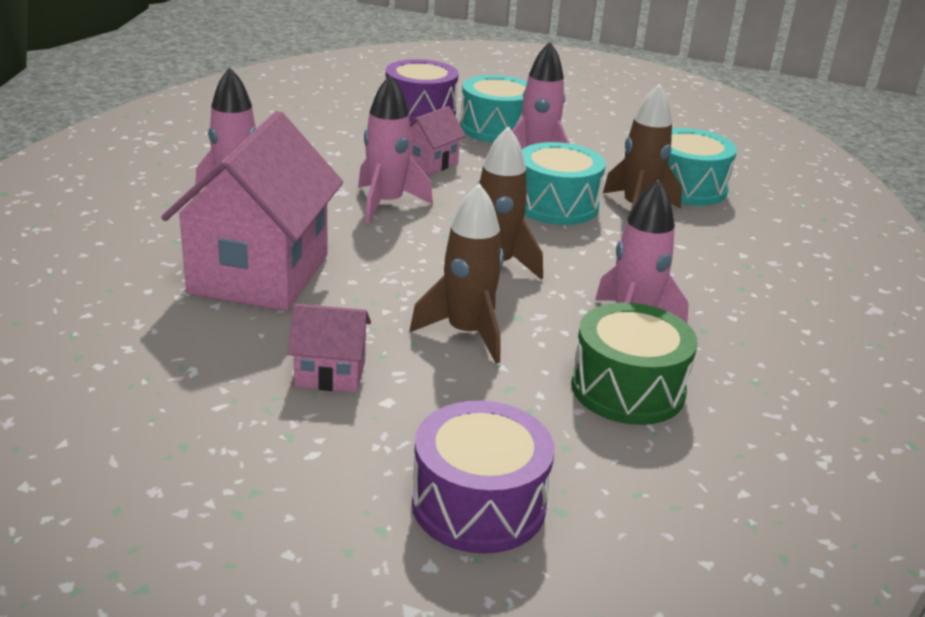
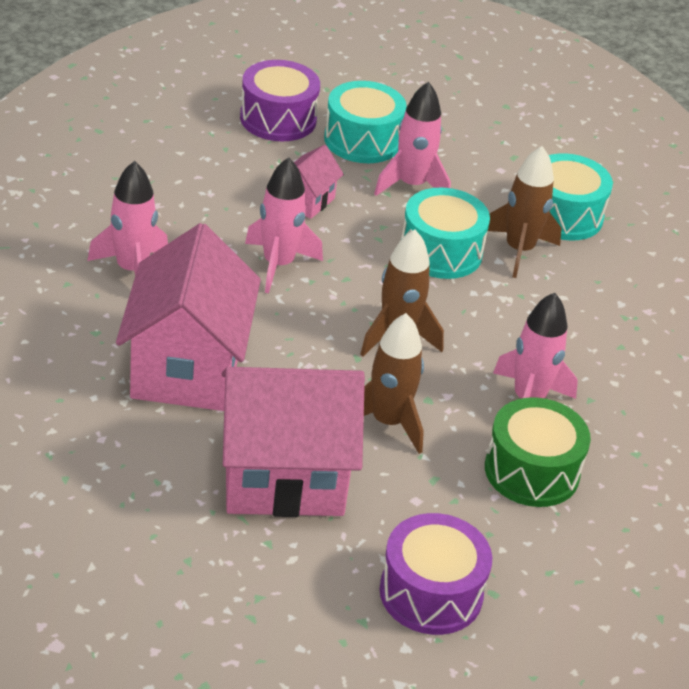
camera: 10 degrees left, 10 degrees up
pink house [287,304,371,392] -> pink house [222,367,365,517], size x2.18

